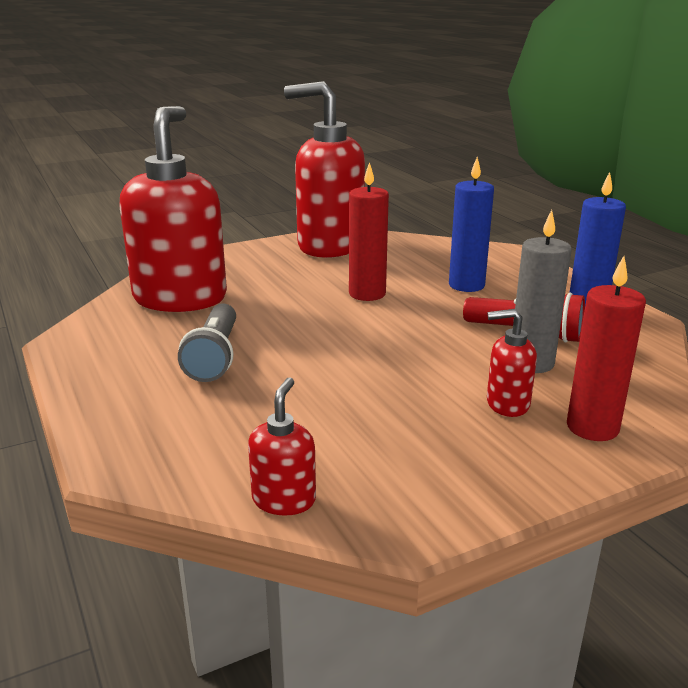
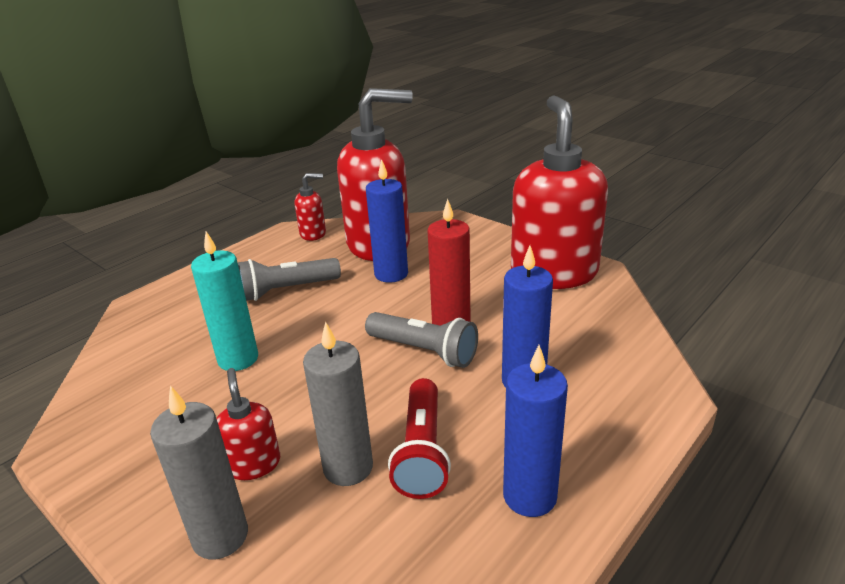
camera: 70 degrees right, 5 degrees up
red soap dispenser [248,377,316,515] -> red soap dispenser moved to [295,173,326,241]
red candle [567,256,646,441] -> grey candle [150,386,248,559]
none -> turquoise candle [191,231,258,371]
none -> grey flashlight [365,312,478,368]
none -> blue candle [366,159,408,283]

